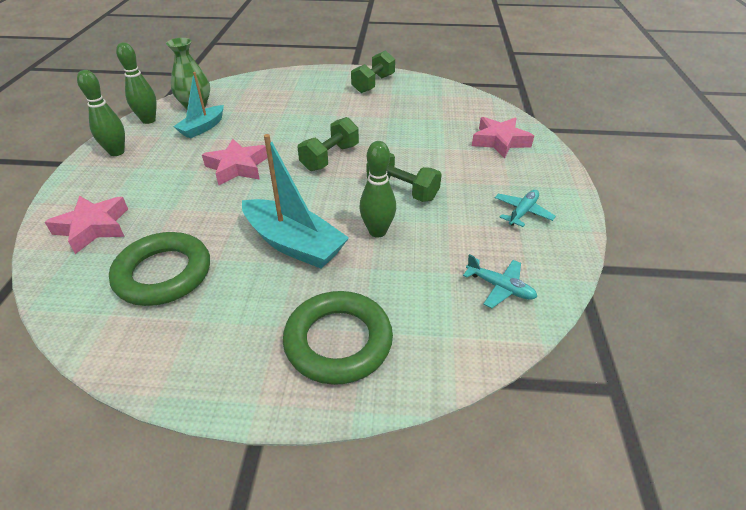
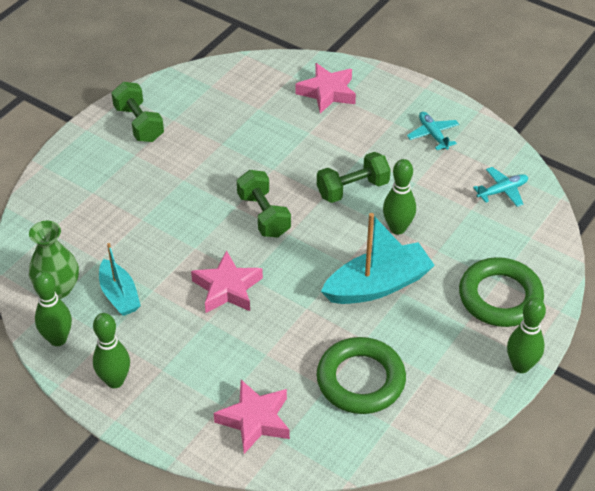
camera: 60 degrees left, 5 degrees up
none -> green bowling pin [507,298,546,373]

